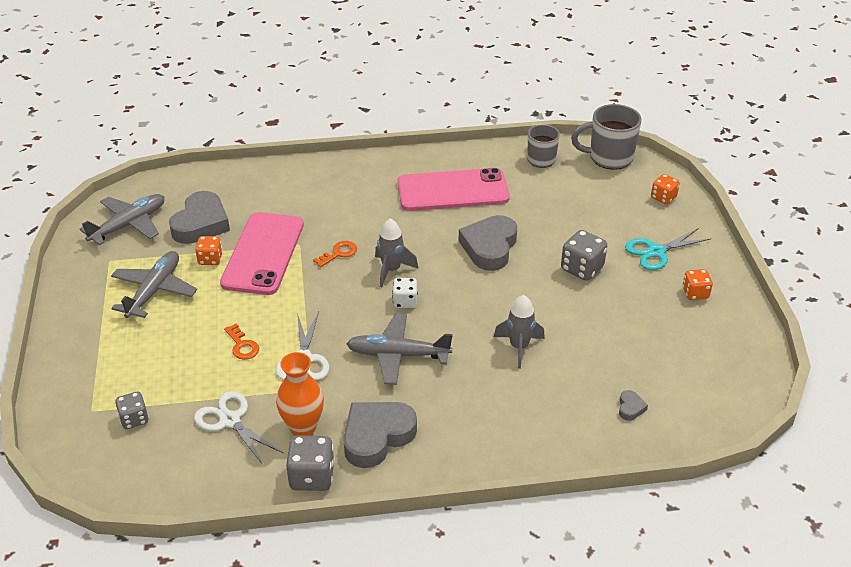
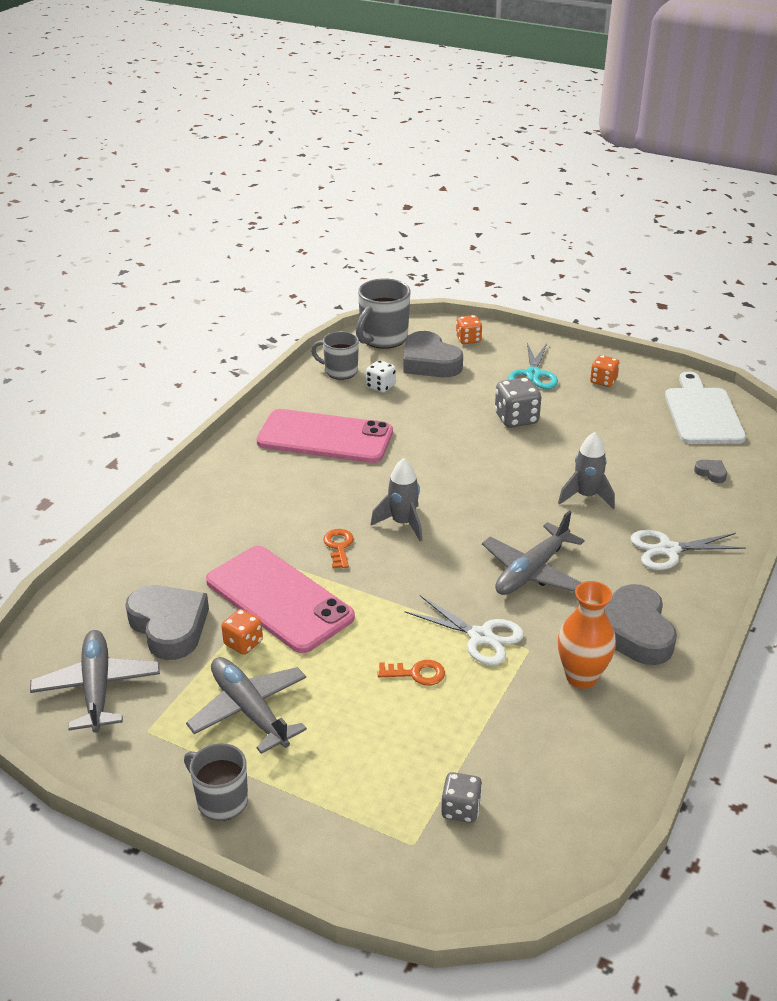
camera: 55 degrees left, 5 degrees down
white scissors [194,391,283,466] -> white scissors moved to [630,530,746,570]
grey dice [286,435,335,491] -> none
white dice [392,278,418,308] -> white dice moved to [366,360,396,393]
pink phone [397,168,510,211] -> pink phone turned 75 degrees clockwise [257,409,393,463]
grey heart [459,215,517,271] -> grey heart moved to [404,331,463,377]
none -> grey mug [184,743,248,821]
none -> white cutting board [665,371,746,444]

